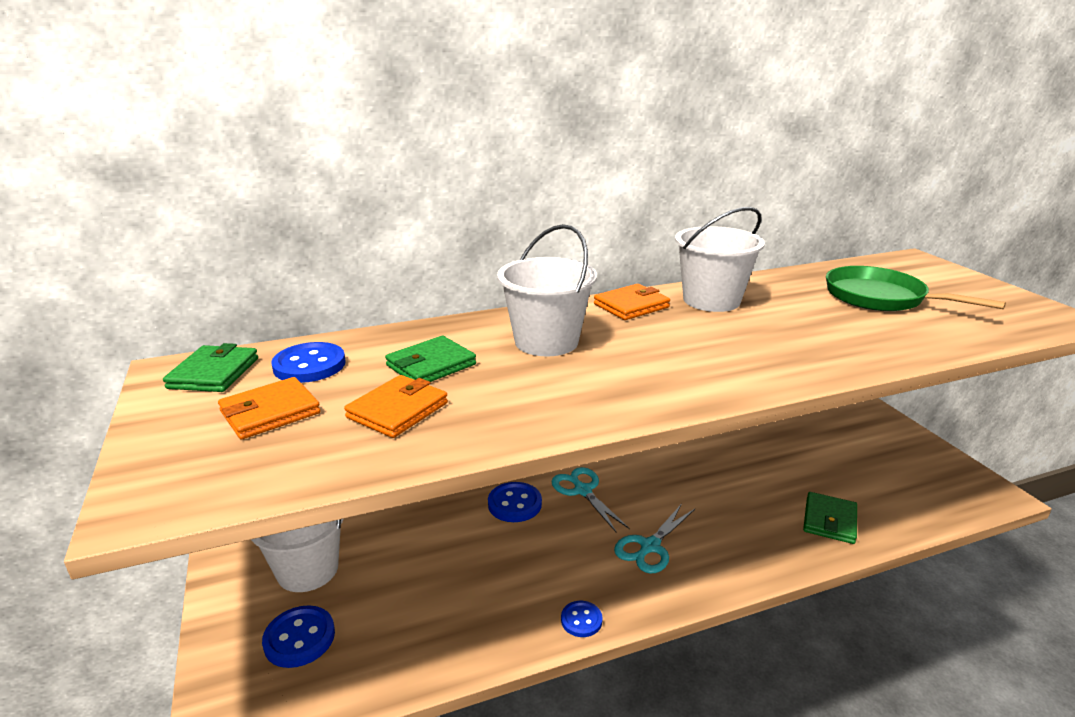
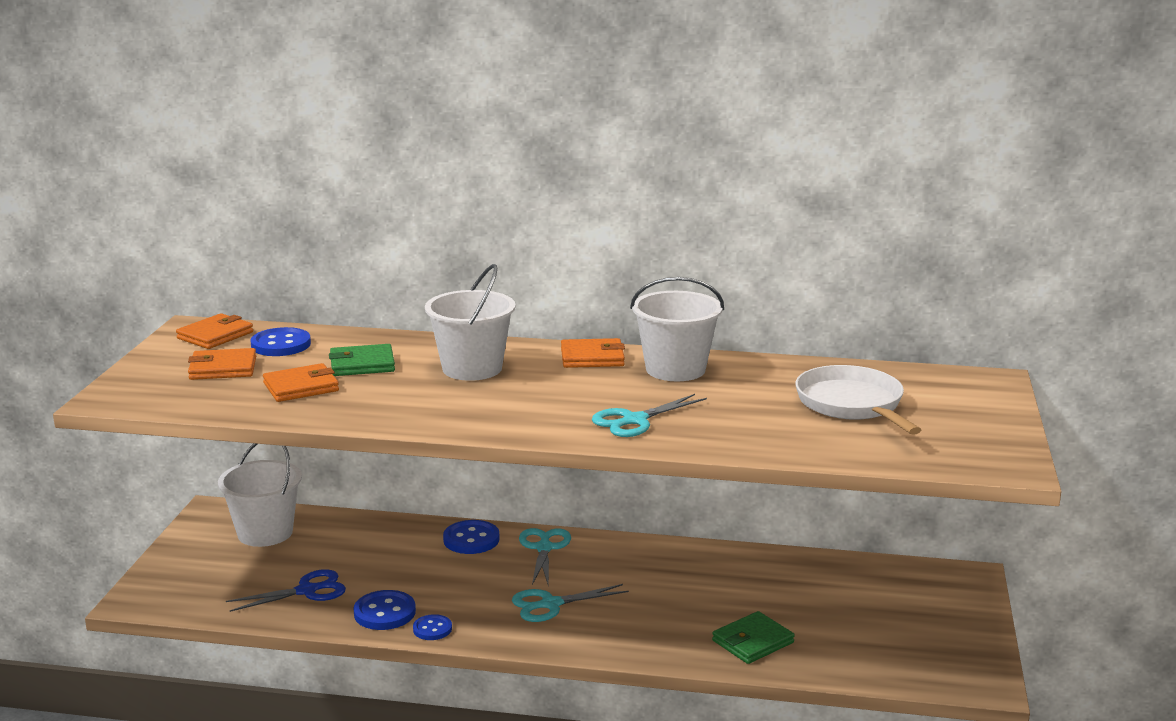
camera: 30 degrees right, 5 degrees down
green wallet [163,343,258,392] -> orange wallet [176,313,253,349]
blue button [262,605,335,668] -> blue button moved to [353,590,416,630]
green pan [826,266,1006,311] -> white pan [795,365,921,435]
none -> blue scissors [226,569,346,612]
none -> turquoise scissors [592,394,707,437]

